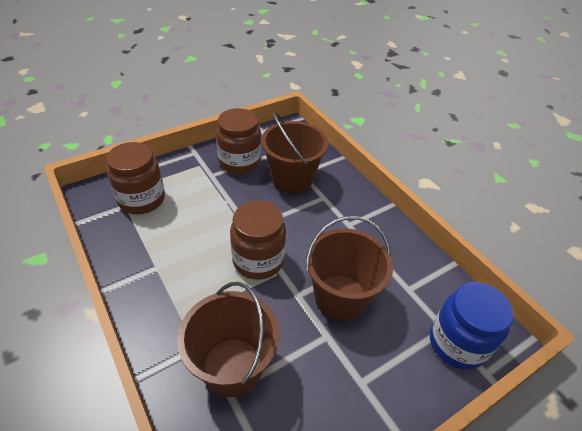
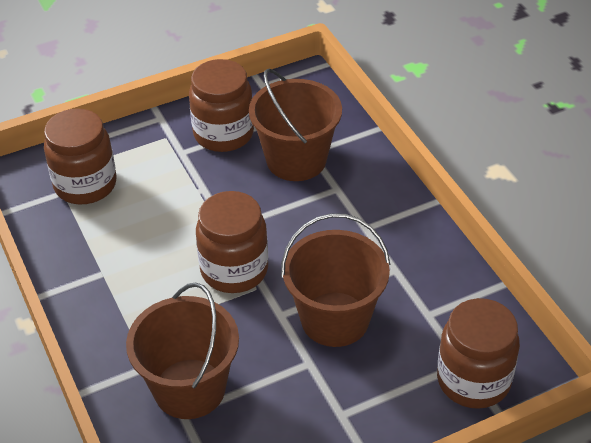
camera: 10 degrees right, 0 degrees up
blue jar [430,282,514,370] -> brown jar [437,298,520,409]

